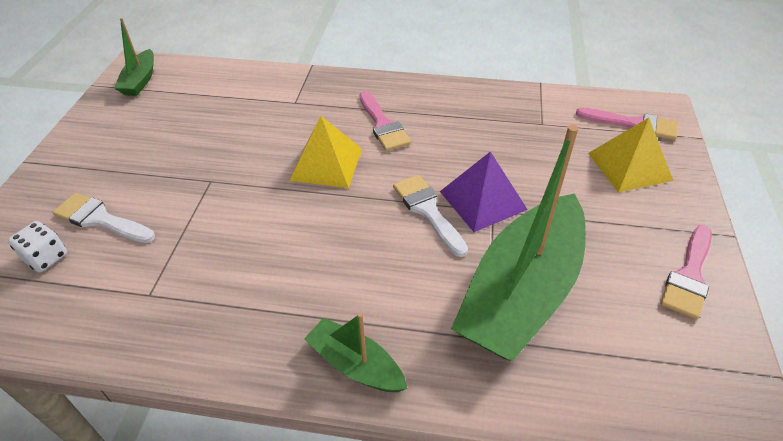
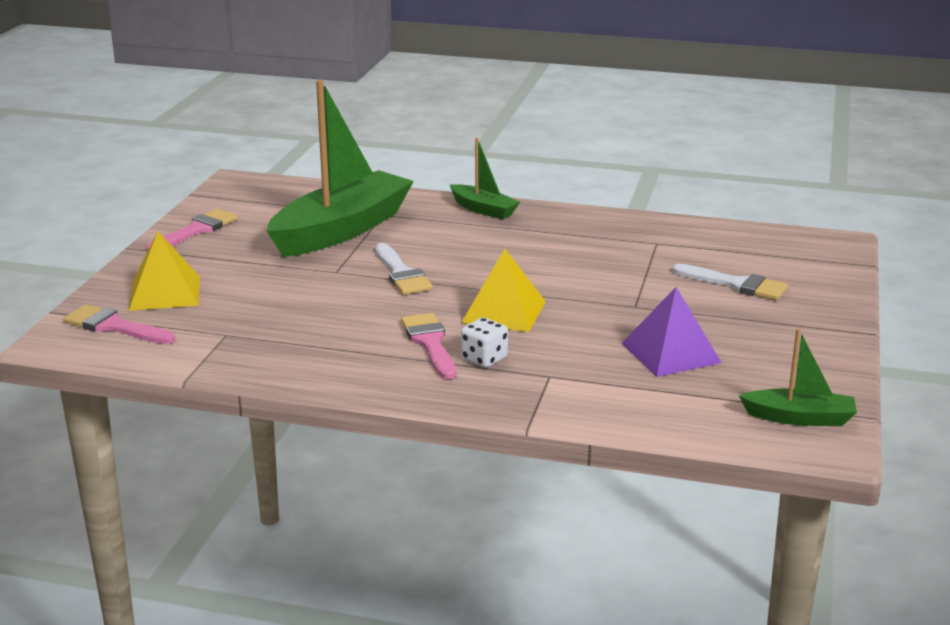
camera: 175 degrees left, 20 degrees down
white dice [8,221,67,272] -> white dice moved to [461,317,508,368]
green boat [114,18,154,96] -> green boat turned 90 degrees clockwise [739,329,857,426]
purple pyramid [440,151,528,232] -> purple pyramid moved to [622,287,722,377]

